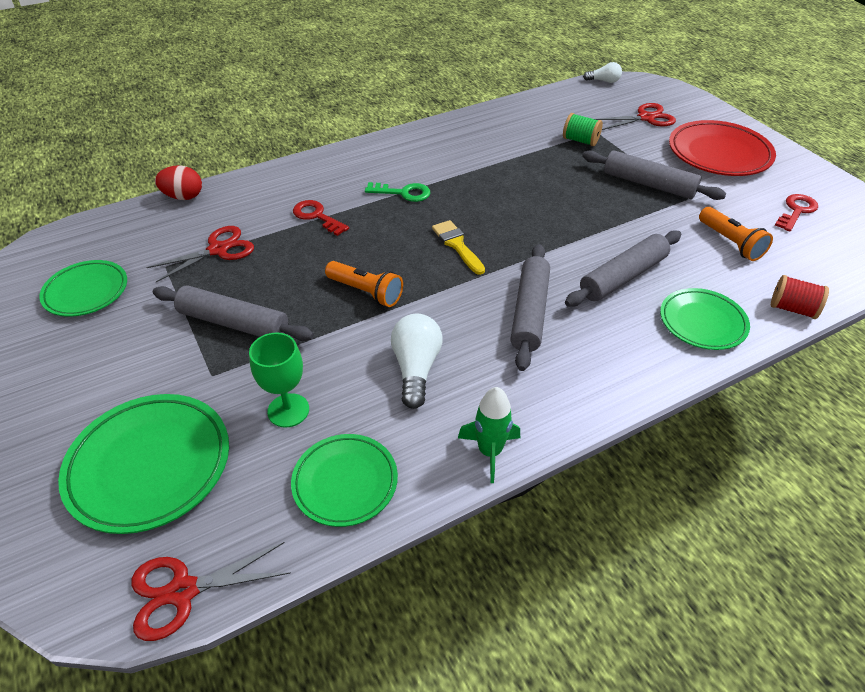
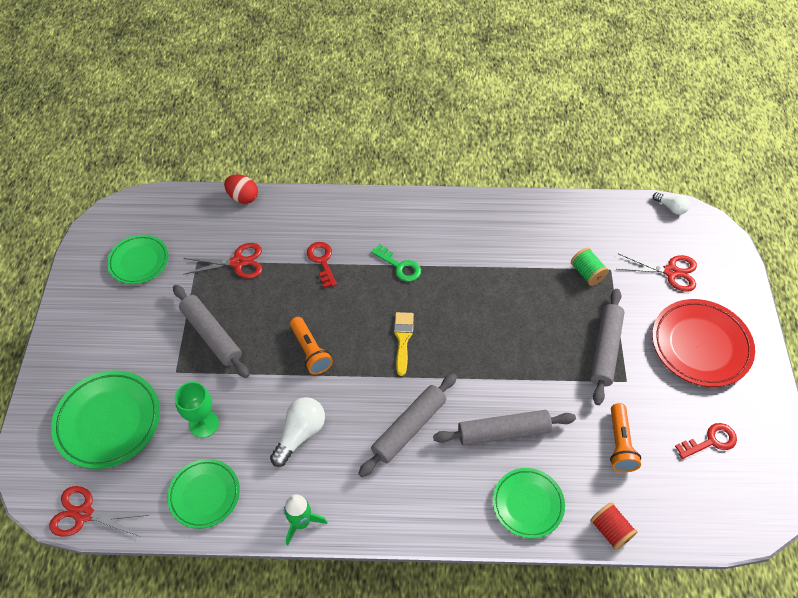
camera: 30 degrees right, 10 degrees up
grey rolling pin [582,150,726,200] -> grey rolling pin turned 45 degrees clockwise [590,289,625,405]

